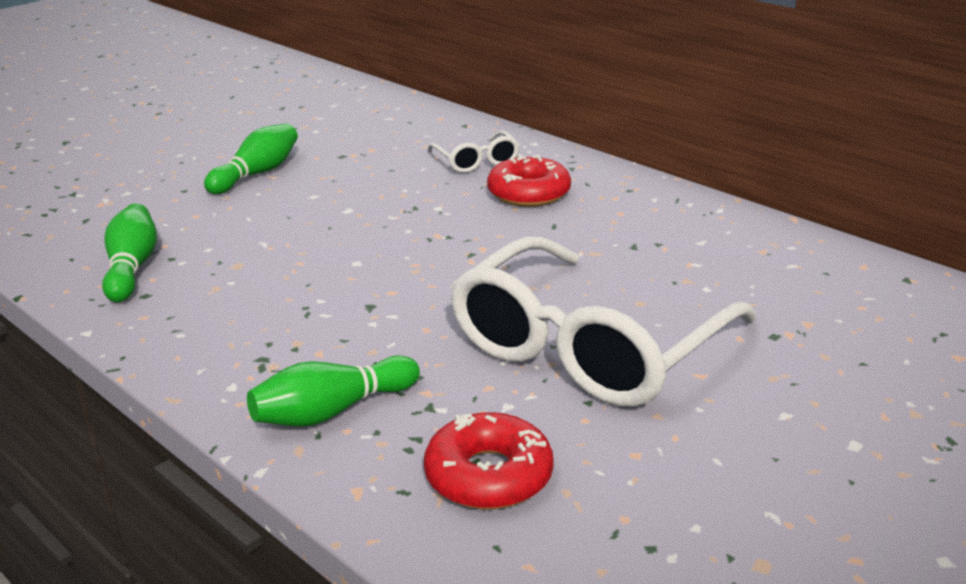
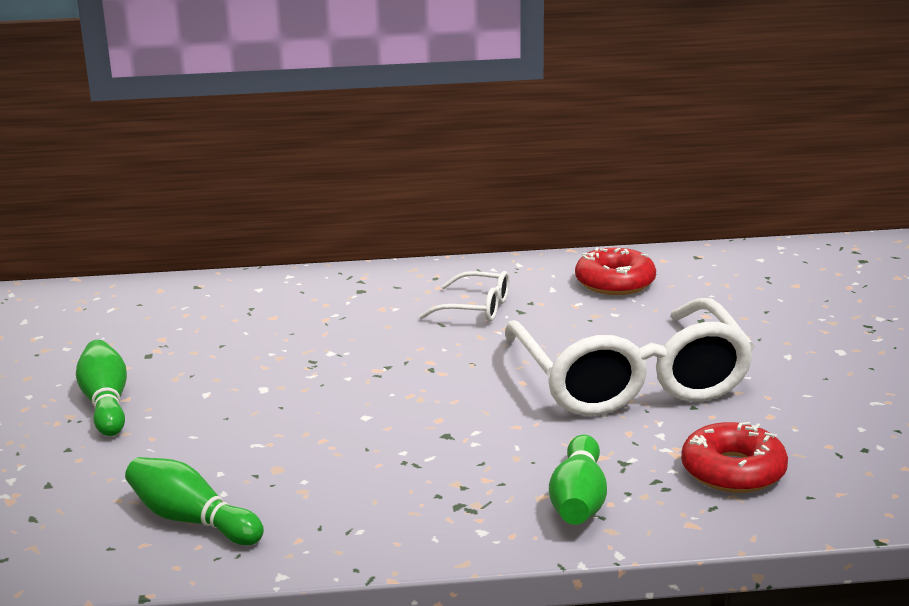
camera: 50 degrees left, 5 degrees down
white glasses [427,130,520,173] -> white glasses moved to [419,271,509,322]
red donut [487,154,571,207] -> red donut moved to [575,247,656,295]

